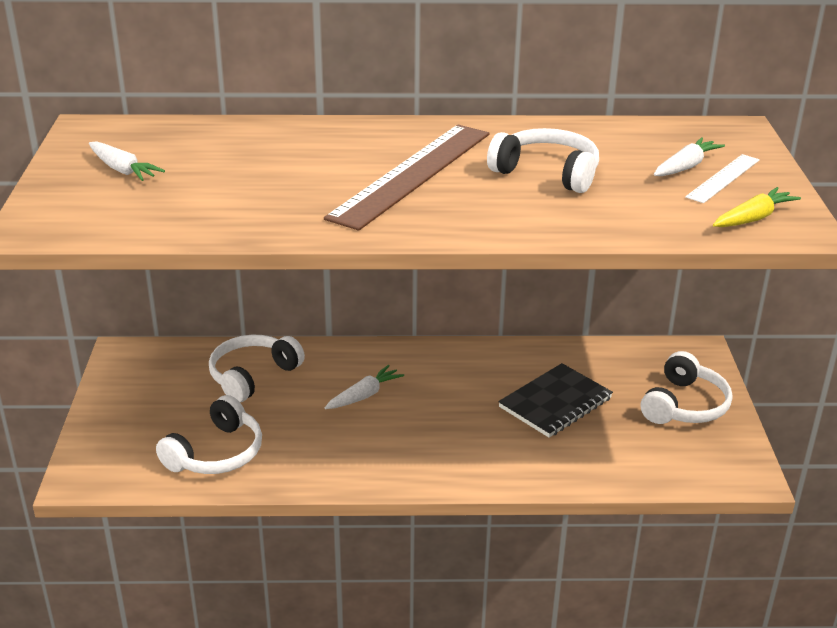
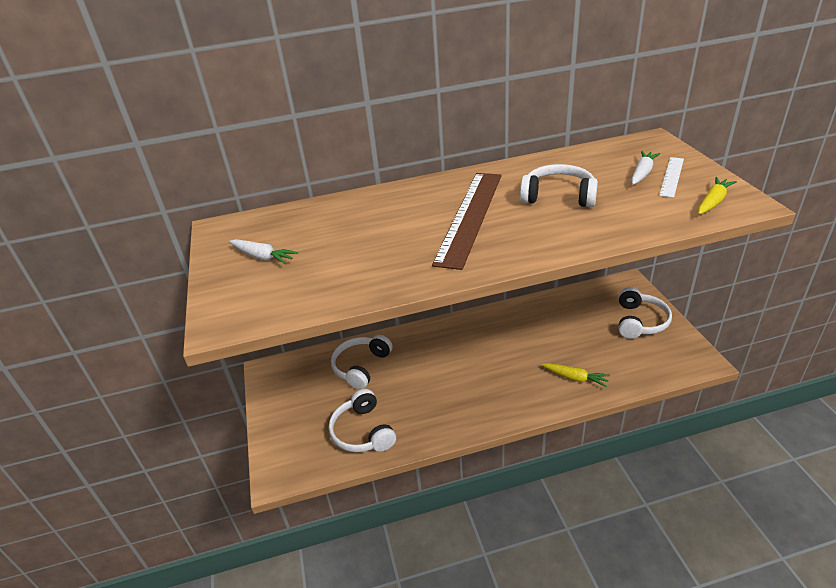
camera: 10 degrees left, 5 degrees up
white headphones [156,395,262,474] -> white headphones turned 135 degrees clockwise [328,389,396,452]
white carrot [325,365,404,409] -> none
black notebook [498,363,613,437] -> none
none -> yellow carrot [542,363,610,388]

